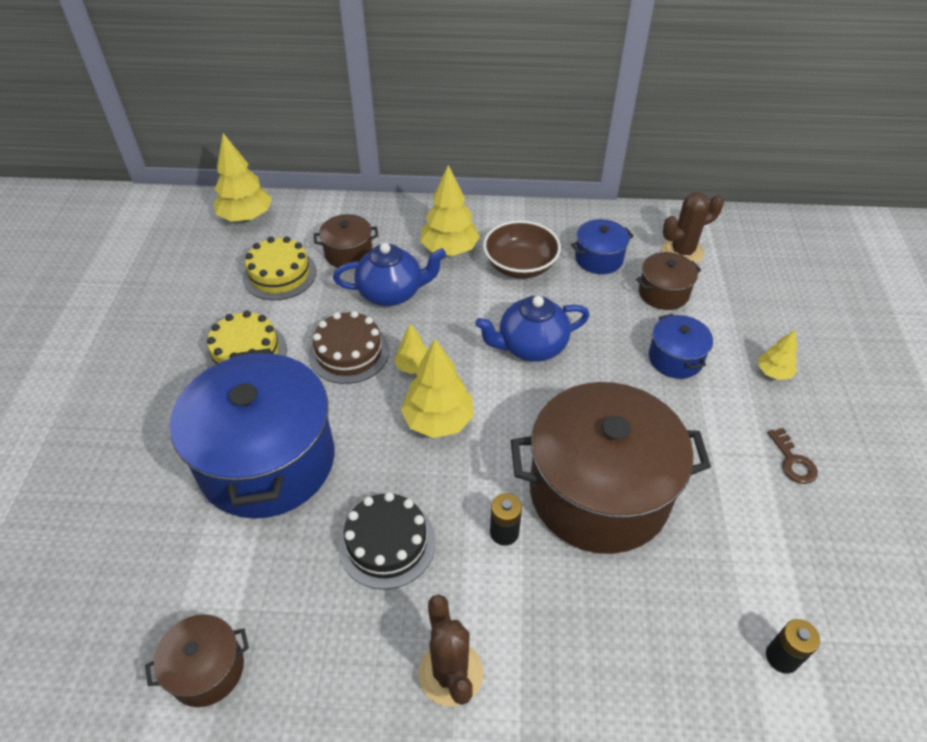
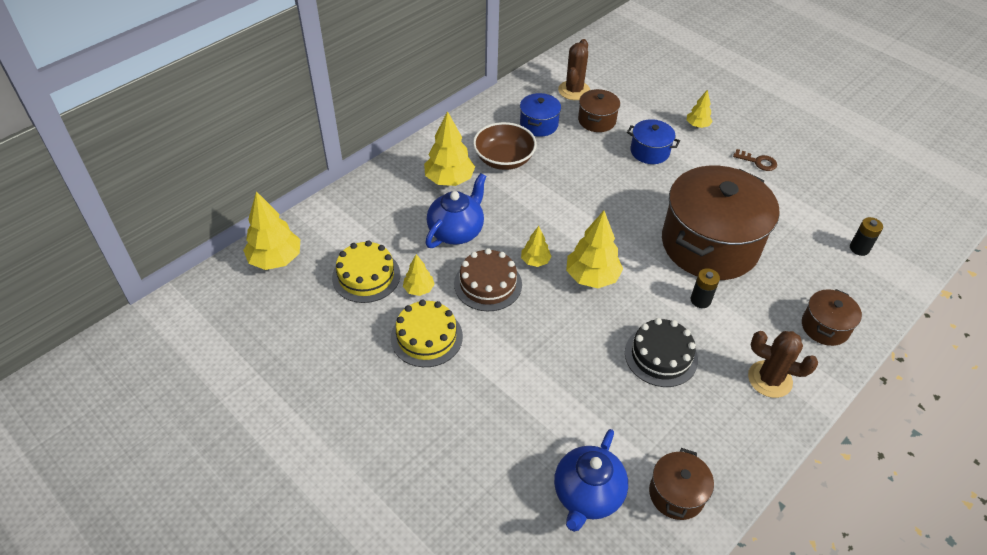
camera: 50 degrees left, 0 degrees up
blue pot [170,348,334,519] -> none
brown pot [314,214,378,268] -> brown pot moved to [802,289,862,346]
blue teapot [475,296,590,362] -> blue teapot moved to [554,429,628,532]
none -> yellow tree [403,254,435,296]

